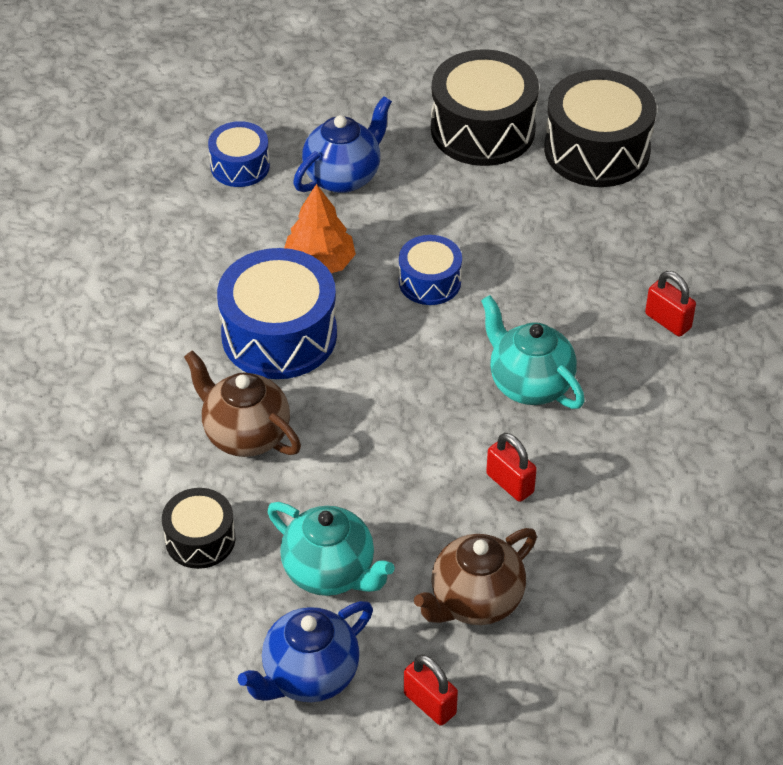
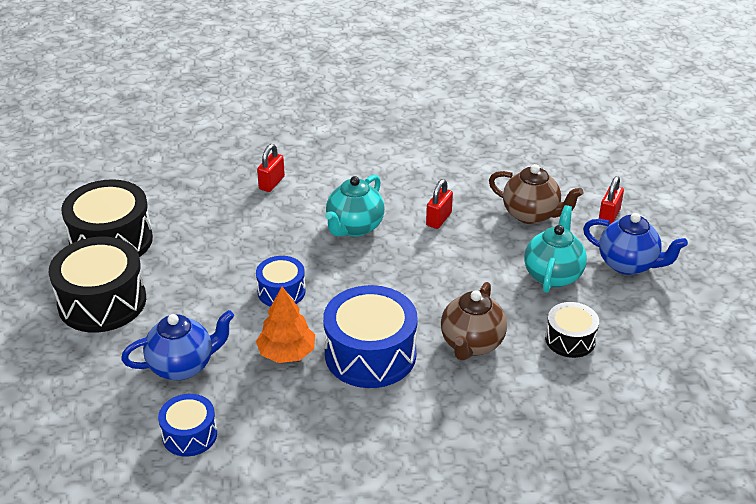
camera: 110 degrees left, 10 degrees down
blue teapot [293,96,392,193] -> blue teapot turned 135 degrees clockwise [121,310,234,380]

